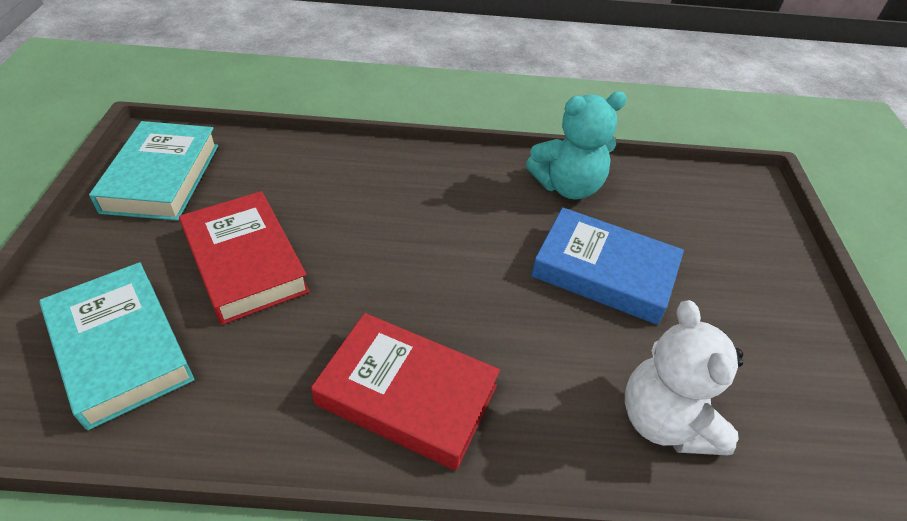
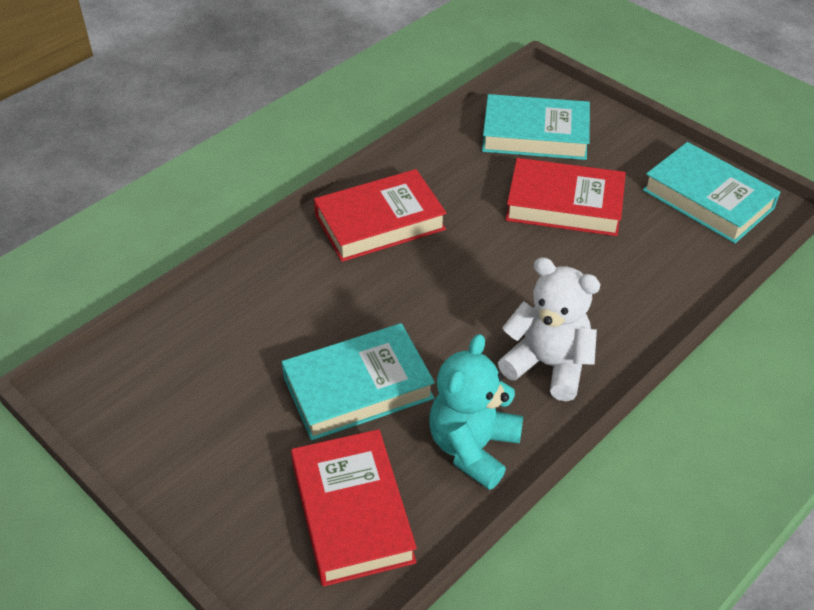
camera: 135 degrees right, 0 degrees up
blue book [531,207,684,325] -> turquoise book [282,323,435,441]
white teddy bear [625,300,743,455] -> white teddy bear moved to [498,257,601,401]
none -> red book [291,429,417,586]

